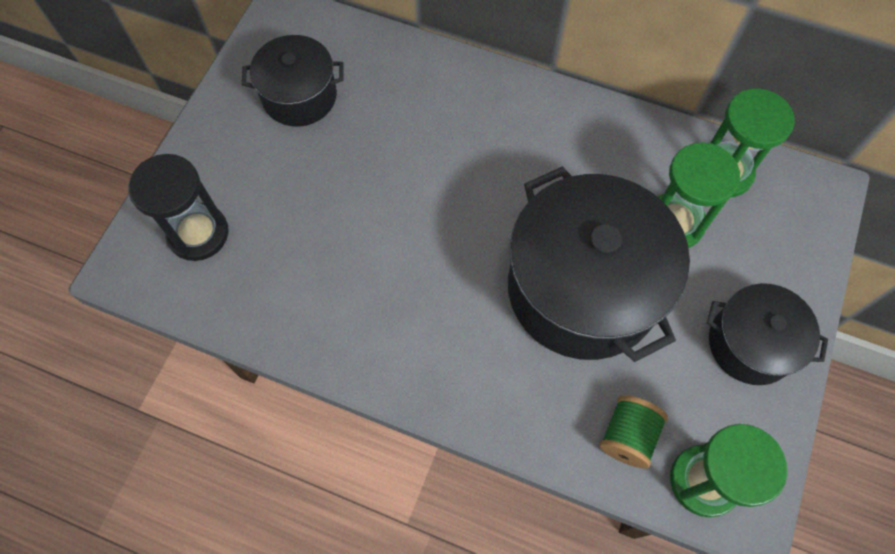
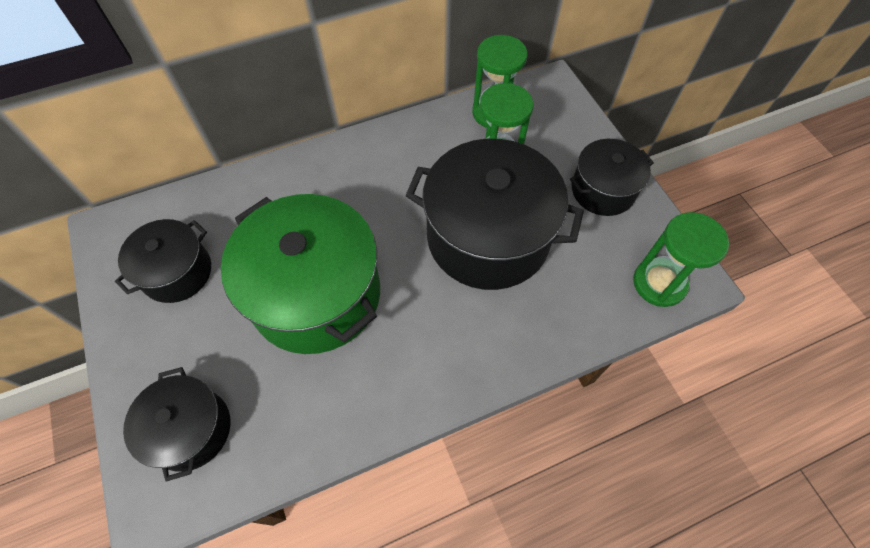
camera: 45 degrees left, 5 degrees down
black hourglass [128,154,229,261] -> black pot [123,367,230,481]
green spool [599,395,668,469] -> none
none -> green pot [221,194,380,354]

